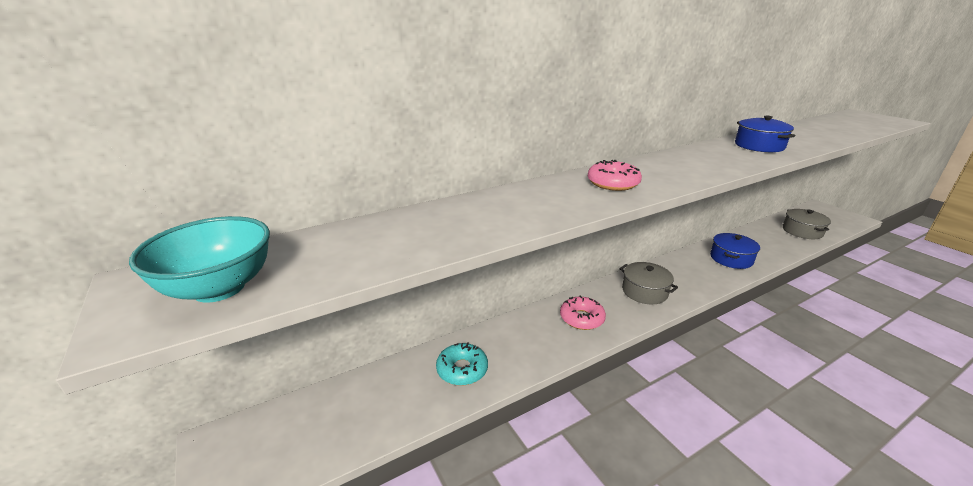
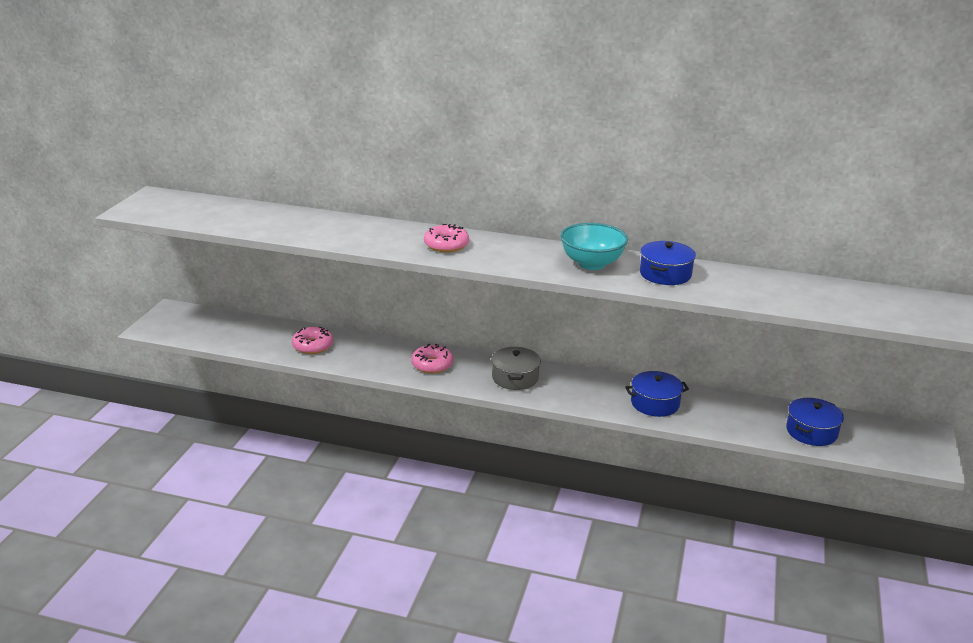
camera: 45 degrees right, 0 degrees up
turquoise bowl [129,216,270,303] -> turquoise bowl moved to [560,223,628,270]
turquoise donut [436,342,488,386] -> pink donut [292,327,333,354]
grey pot [783,209,831,239] -> blue pot [786,398,844,446]

